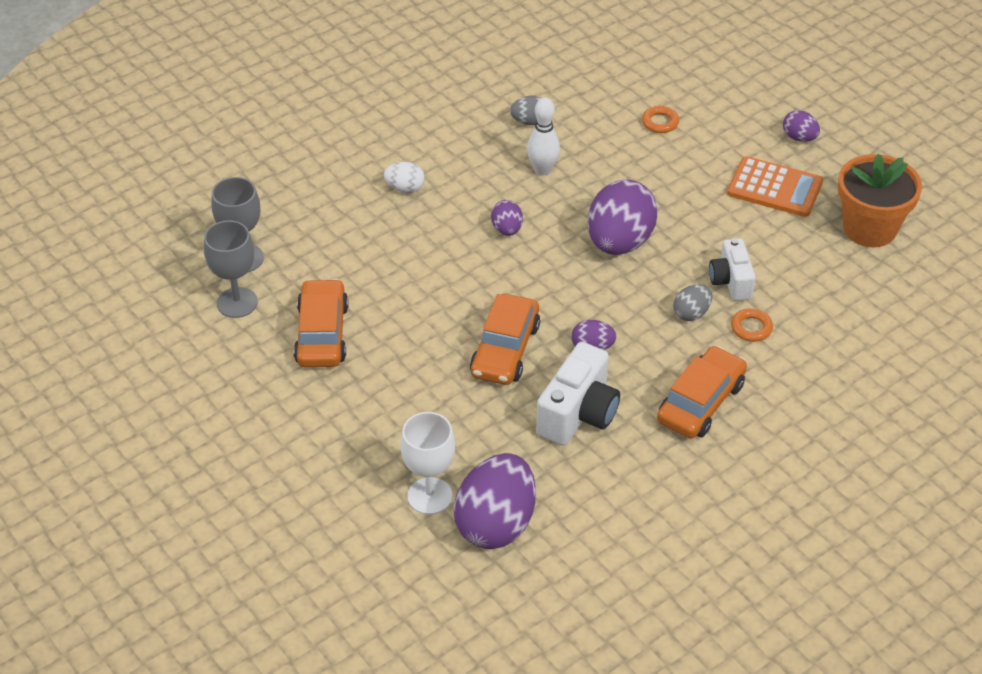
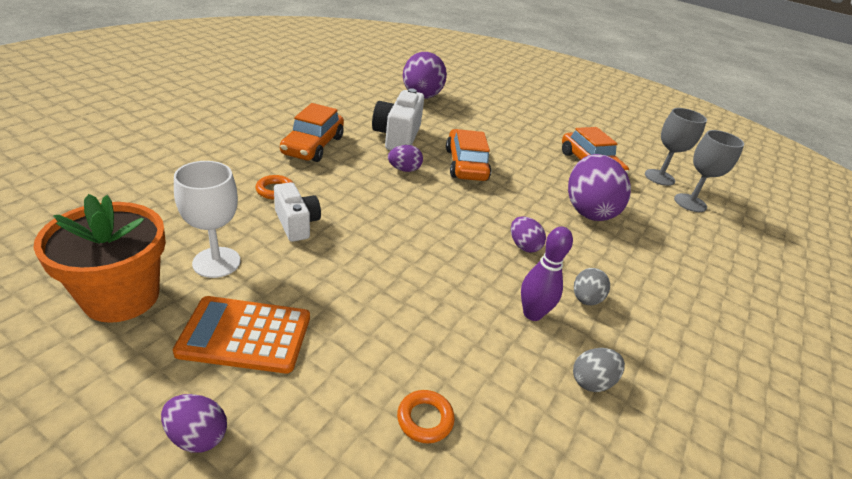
camera: 155 degrees right, 10 degrees down
white egg [384,162,425,193] -> none
white goblet [400,412,455,515] -> white goblet moved to [174,161,241,278]
white bowling pin [527,98,560,175] -> purple bowling pin [521,226,573,321]
purple egg [588,180,658,255] -> purple egg moved to [568,154,631,221]
grey egg [673,284,712,321] -> grey egg moved to [574,268,610,305]

